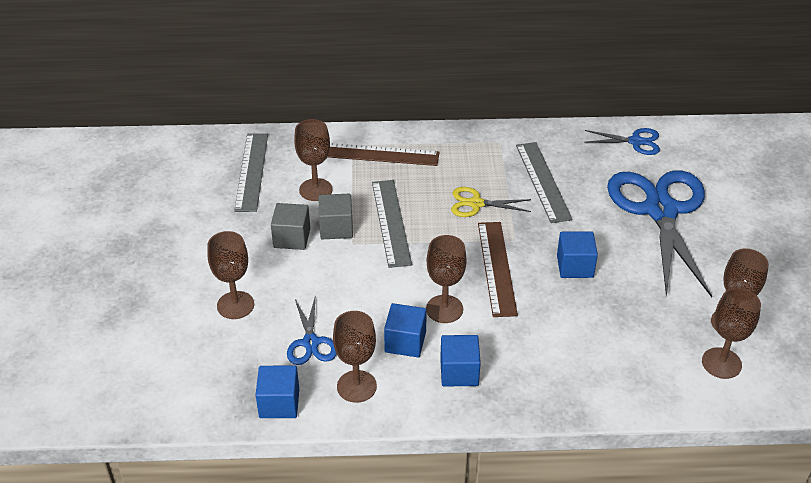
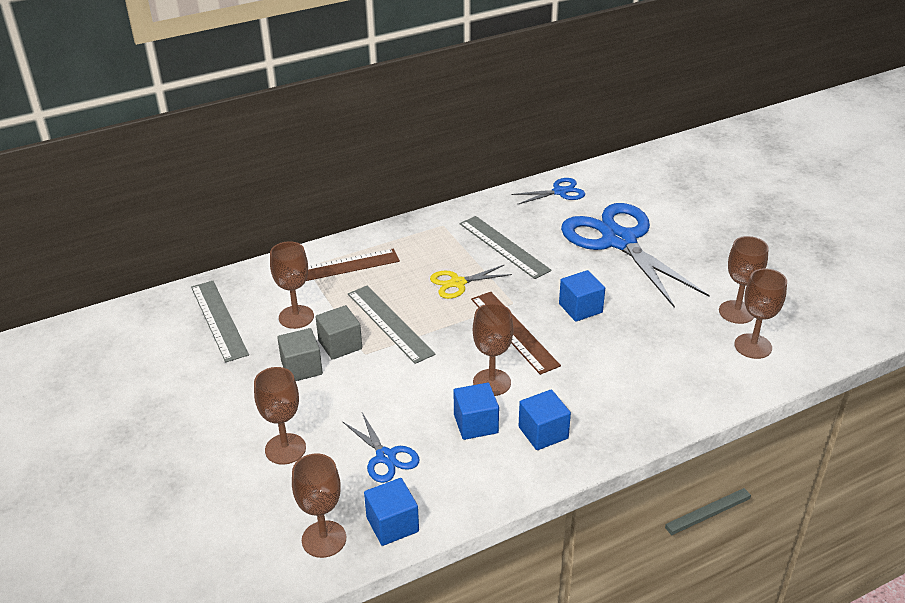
camera: 25 degrees left, 5 degrees down
brown goblet [333,311,377,403] -> brown goblet moved to [292,453,346,558]

